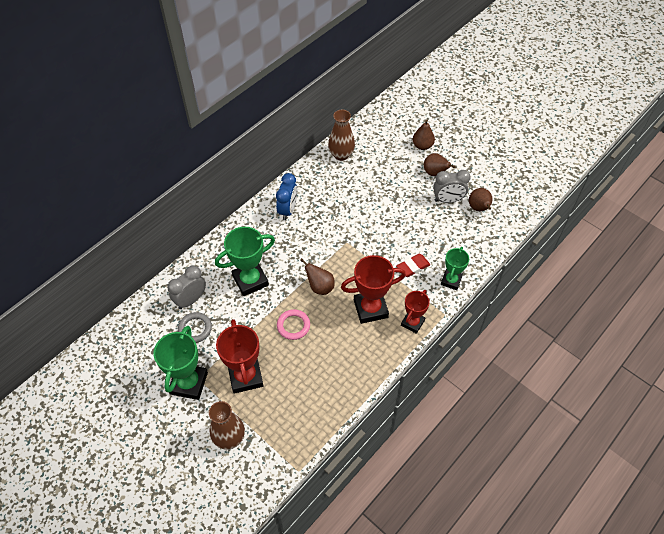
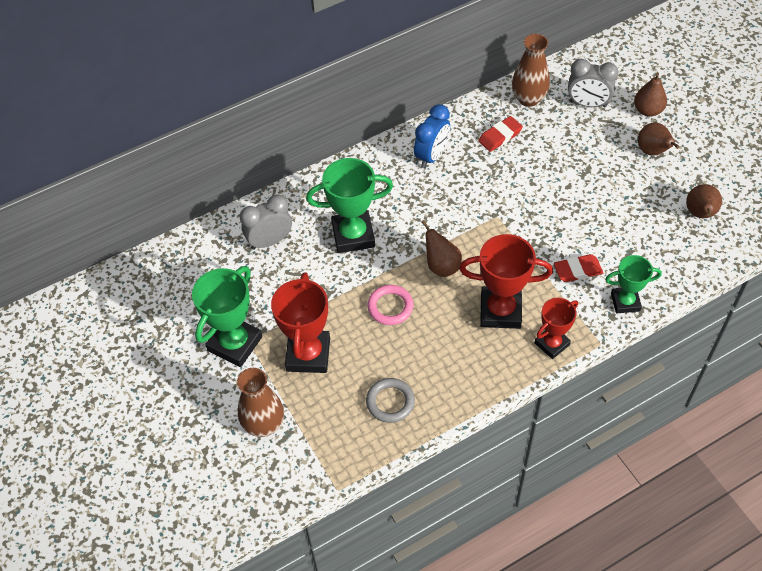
camera: 20 degrees right, 0 degrees up
grey ring [178,312,212,343] -> grey ring moved to [366,378,415,423]
grey clock [433,170,471,203] -> grey clock moved to [568,59,618,107]
green trophy [441,247,469,290] -> green trophy turned 45 degrees clockwise [605,255,662,313]
none -> red eraser [478,116,523,152]

